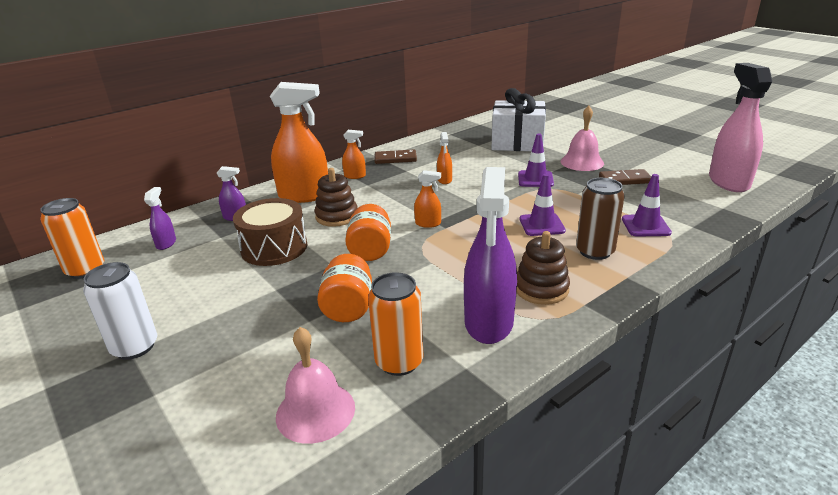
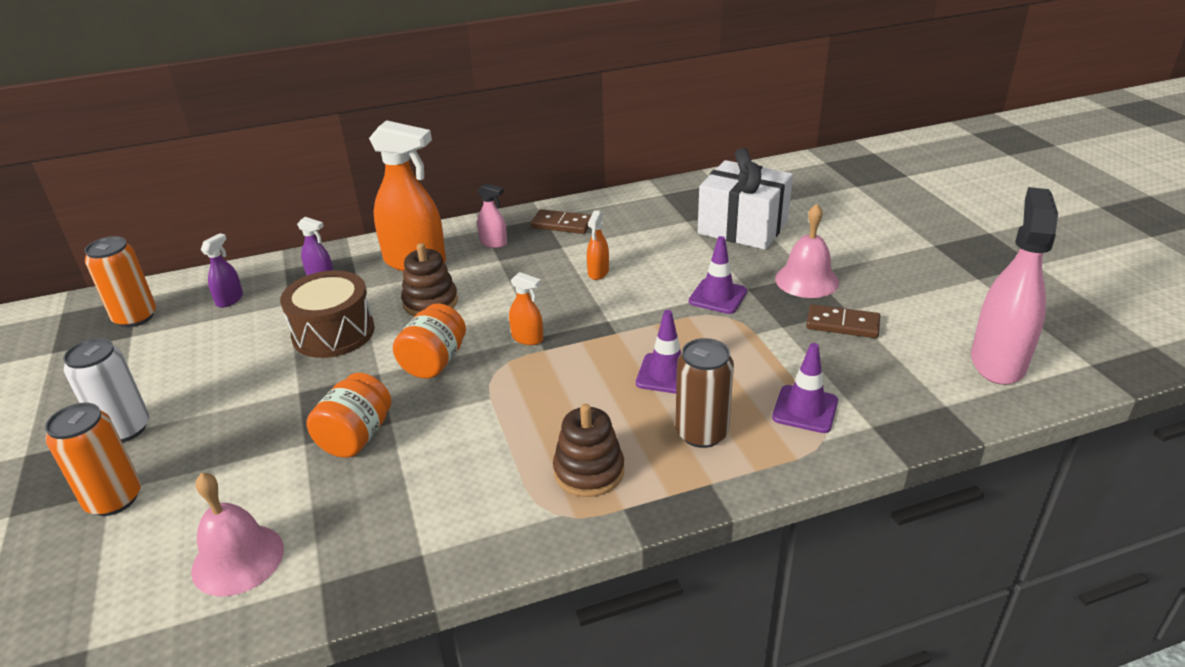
camera: 20 degrees right, 5 degrees up
orange spray bottle [342,130,366,179] -> pink spray bottle [477,183,507,248]
orange can [368,272,423,376] -> orange can moved to [45,403,141,516]
purple spray bottle [464,167,517,344] -> none

